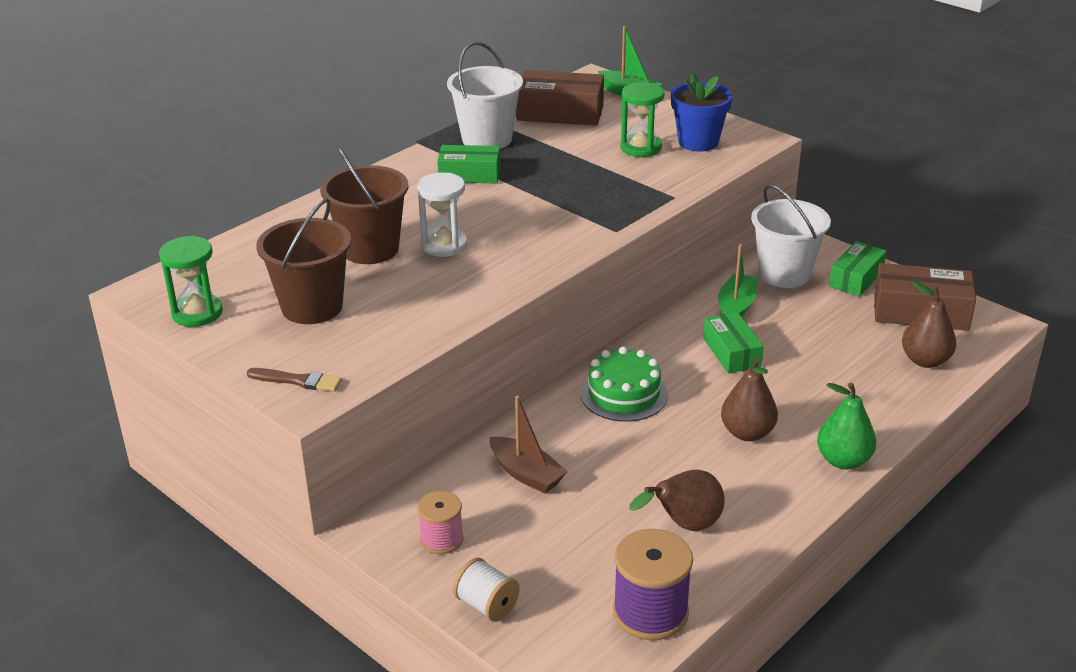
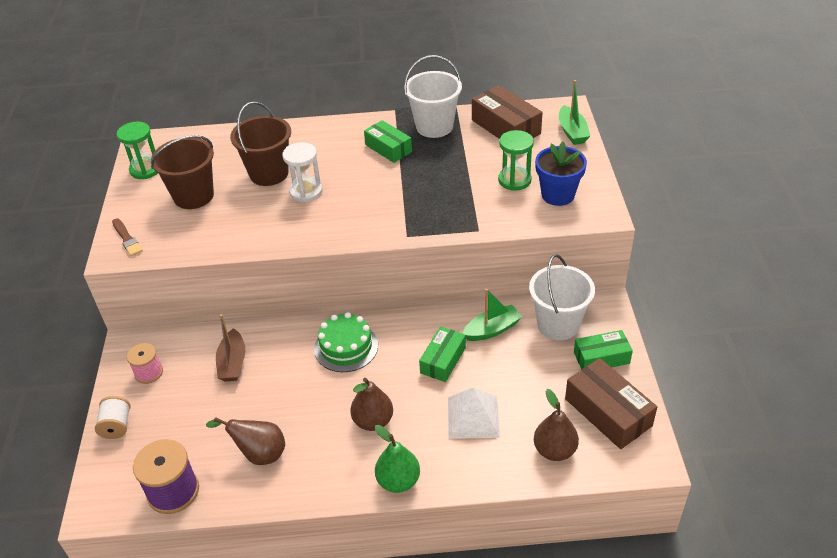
camera: 45 degrees right, 10 degrees up
none -> white pyramid [448,387,500,439]

